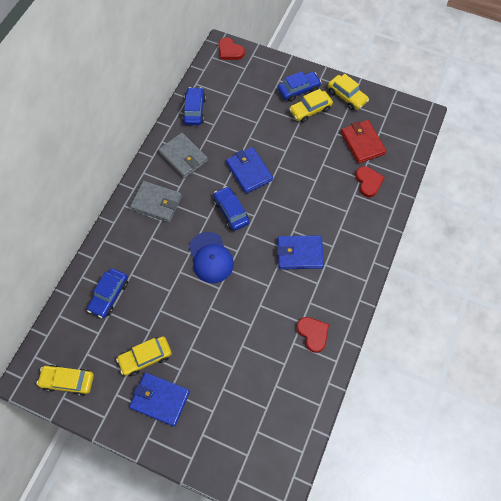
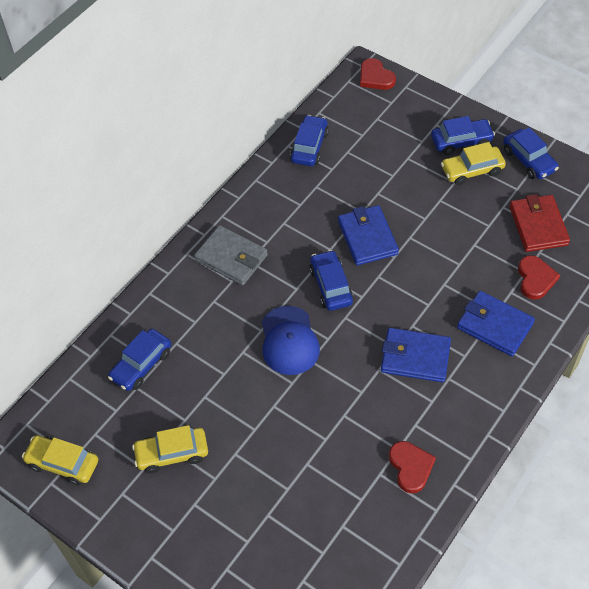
camera: 15 degrees right, 10 degrees down
blue wallet [129,373,190,426] -> blue wallet moved to [457,291,535,356]
grey wallet [158,133,208,178] -> none
yellow car [328,74,369,110] -> blue car [503,127,559,179]

